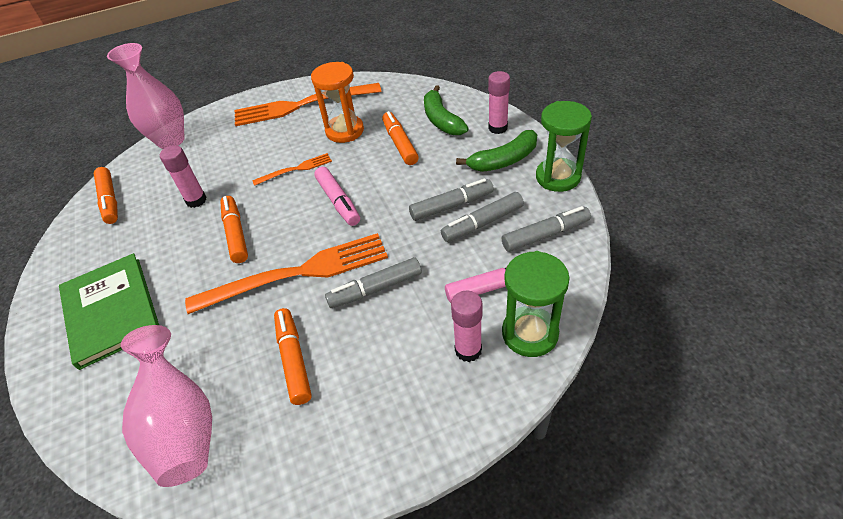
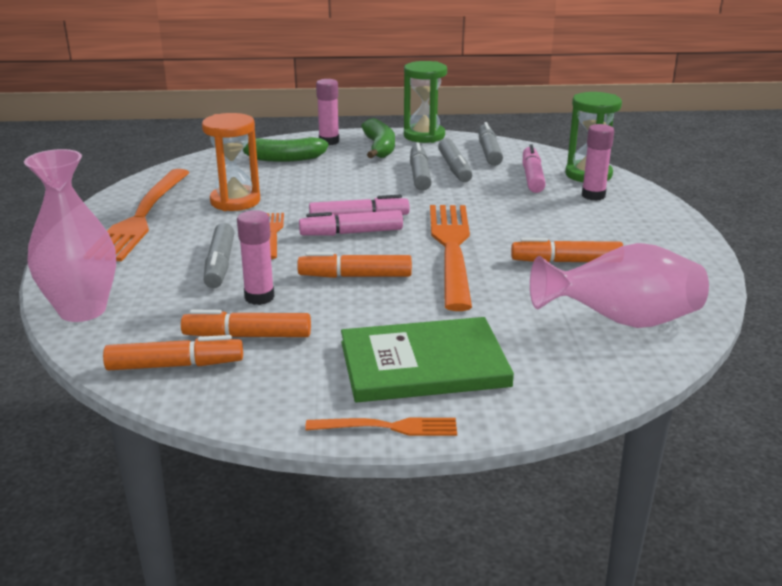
camera: 75 degrees left, 20 degrees down
grey marker [325,257,422,308] -> grey marker moved to [204,223,234,288]
orange marker [382,111,419,165] -> orange marker moved to [181,310,311,337]
none -> pink marker [299,210,403,236]
none -> orange fork [305,418,457,436]

